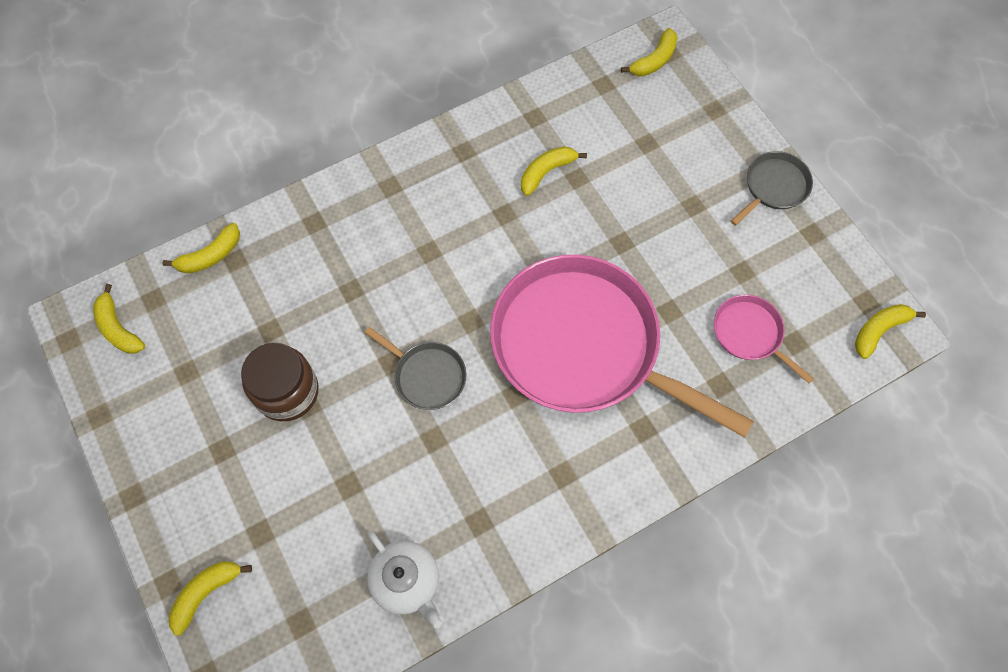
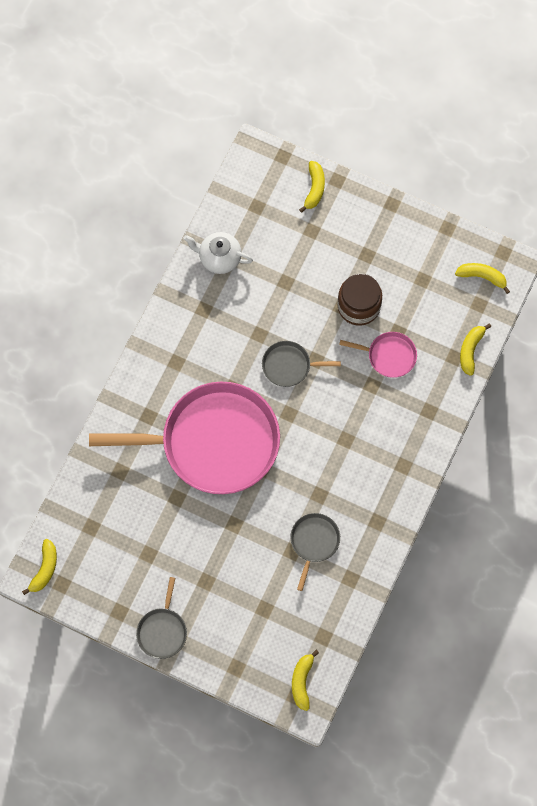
camera: 145 degrees right, 5 degrees up
yellow banana [521,146,587,196] -> grey pan [291,513,340,591]
pink pan [714,295,814,383] -> pink pan moved to [339,332,417,378]

